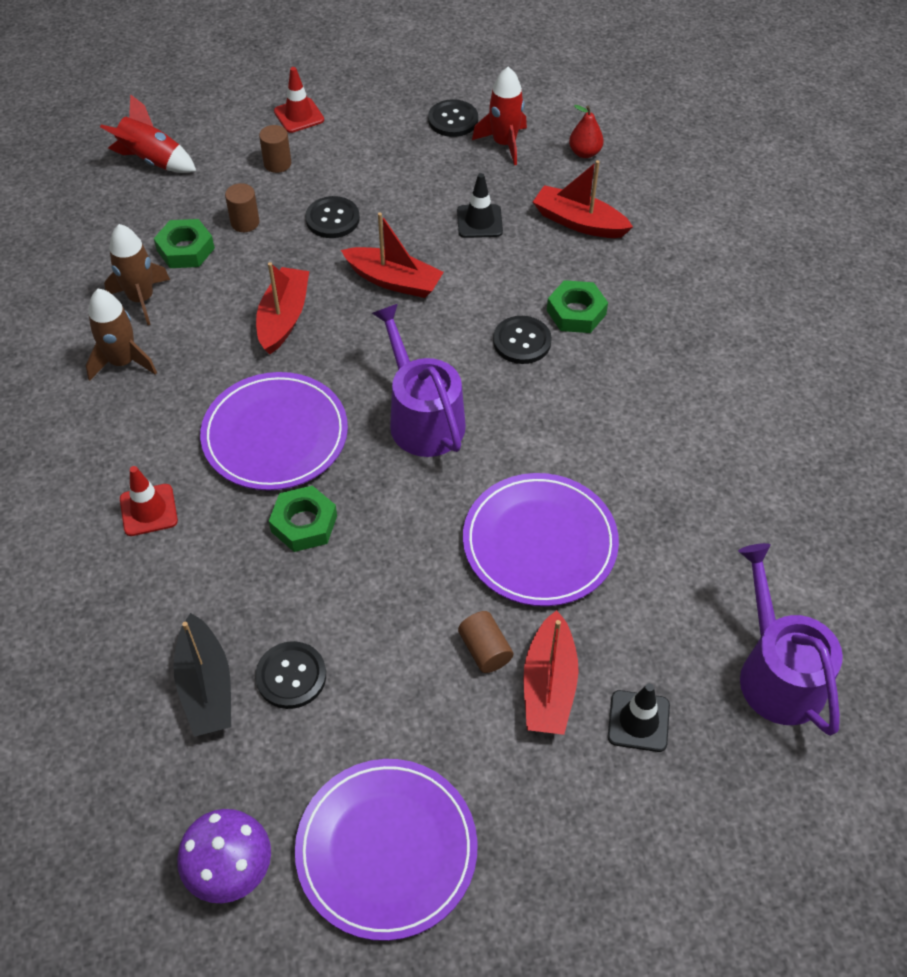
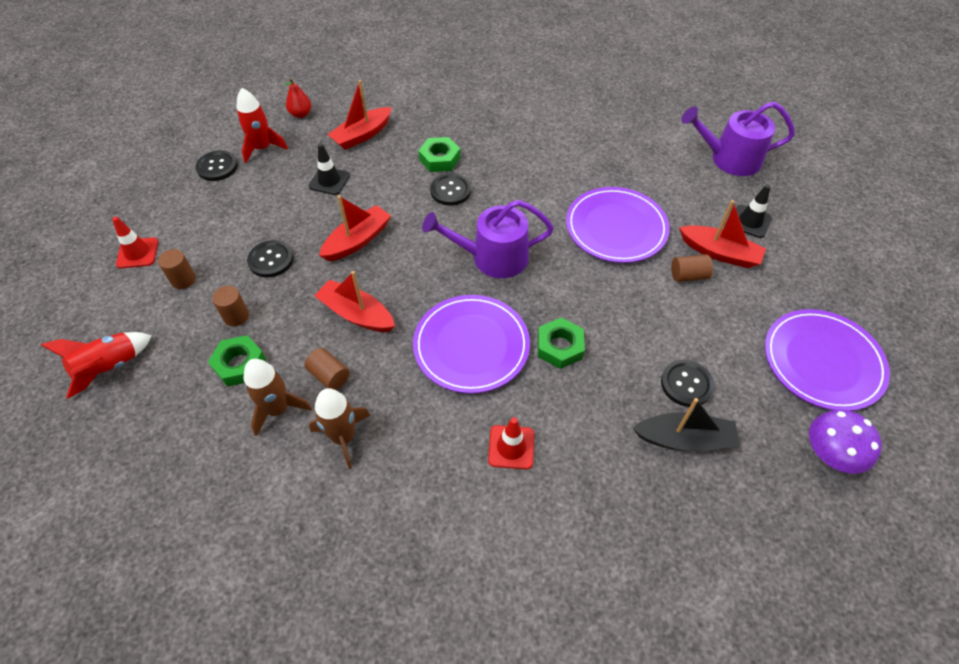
camera: 70 degrees left, 0 degrees up
none -> brown cylinder [304,348,349,390]

